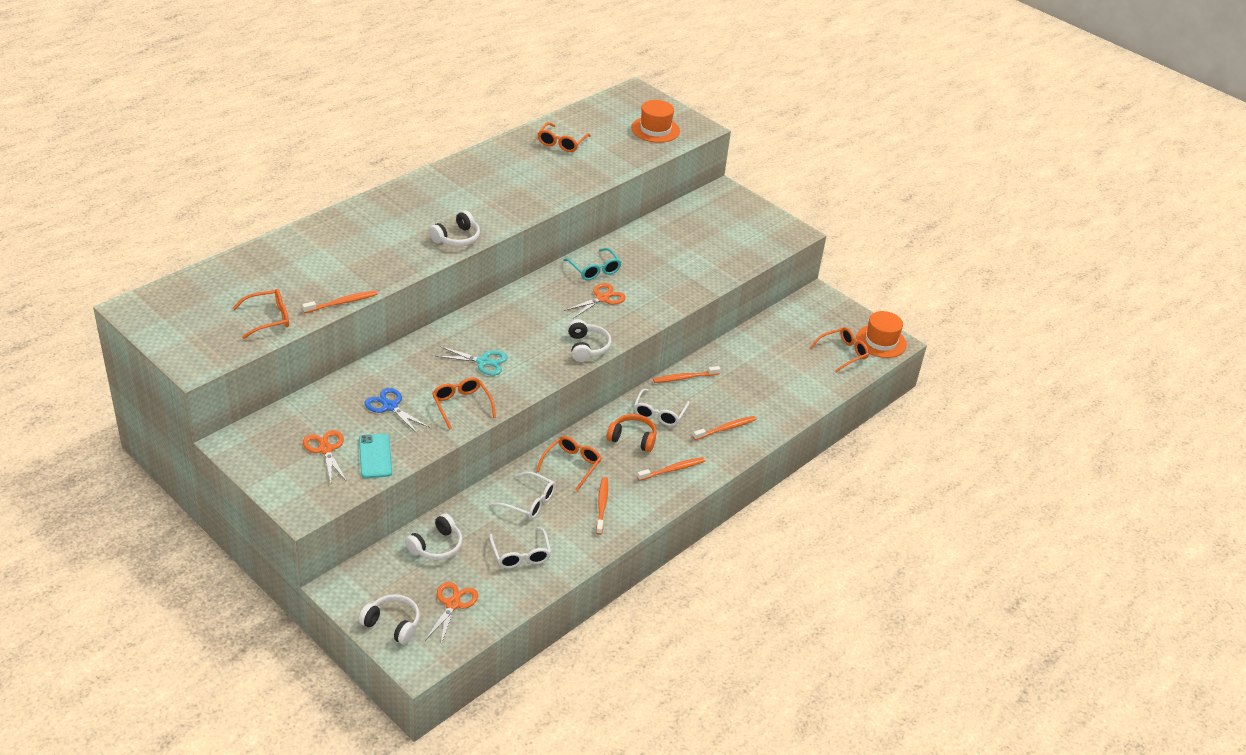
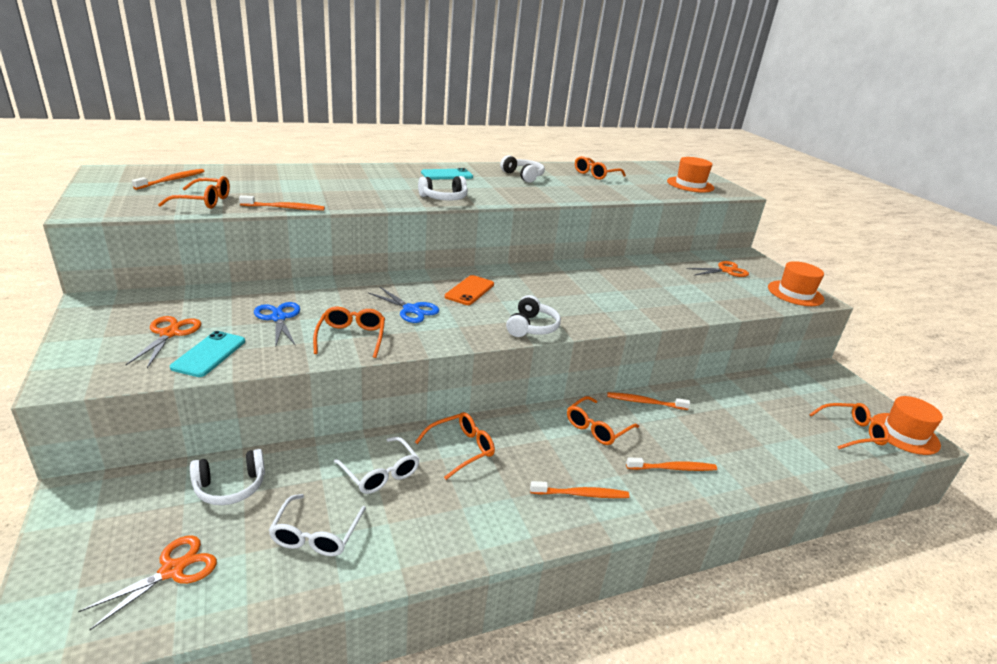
camera: 25 degrees right, 10 degrees down
white headphones [359,594,420,645] -> white headphones moved to [500,155,545,183]
turquoise scissors [435,346,507,375] -> blue scissors [368,287,439,323]
turquoise glasses [563,248,621,280] -> none
orange scissors [564,283,626,318] -> orange scissors moved to [686,261,749,277]
orange toothbrush [596,477,608,535] -> orange toothbrush moved to [132,169,205,190]
orange headphones [607,414,657,452] -> none
white glasses [634,389,690,426] -> orange glasses [567,396,639,445]
none -> turquoise phone [421,168,473,180]
none -> orange phone [445,275,494,305]
none -> orange hat [768,261,825,306]

